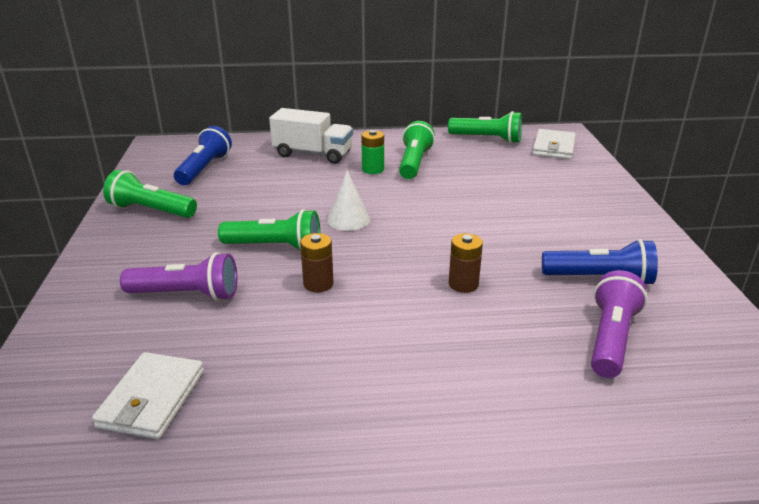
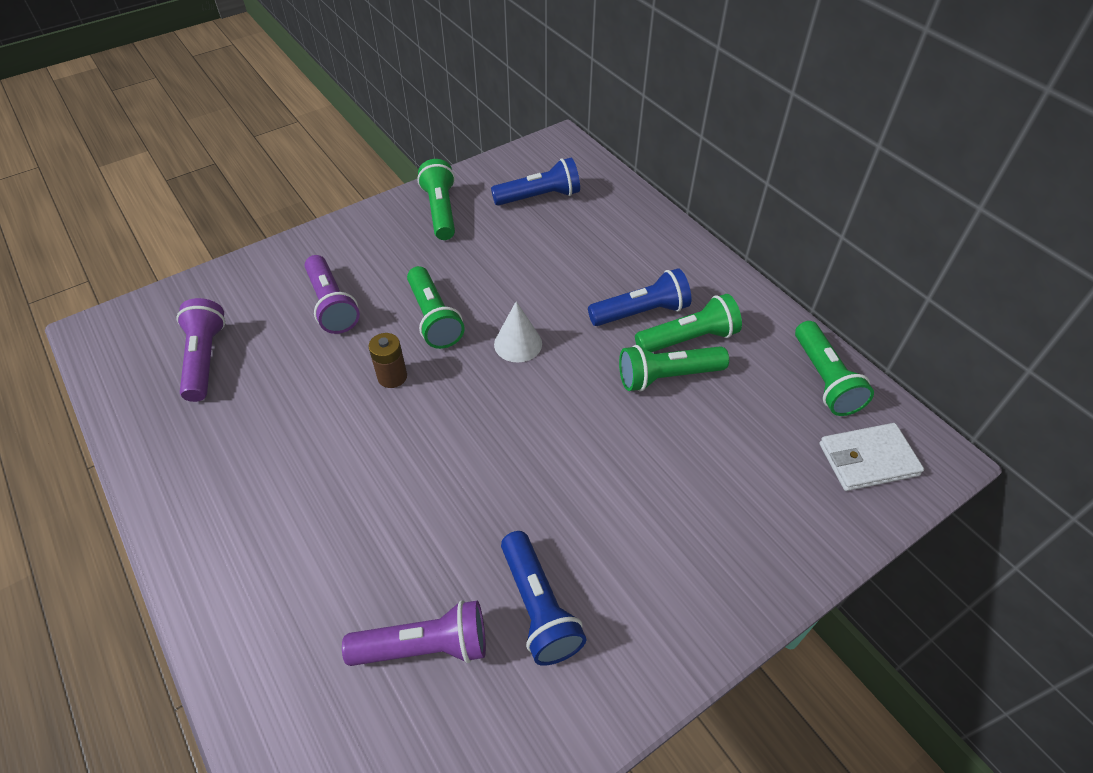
camera: 60 degrees right, 20 degrees up
white wallet [92,352,204,439] -> purple flashlight [176,298,225,402]
white truck [269,108,353,164] -> none
green battery [361,130,384,174] -> blue flashlight [588,268,691,326]
brown battery [449,233,483,293] -> none
none -> green flashlight [619,345,729,392]

